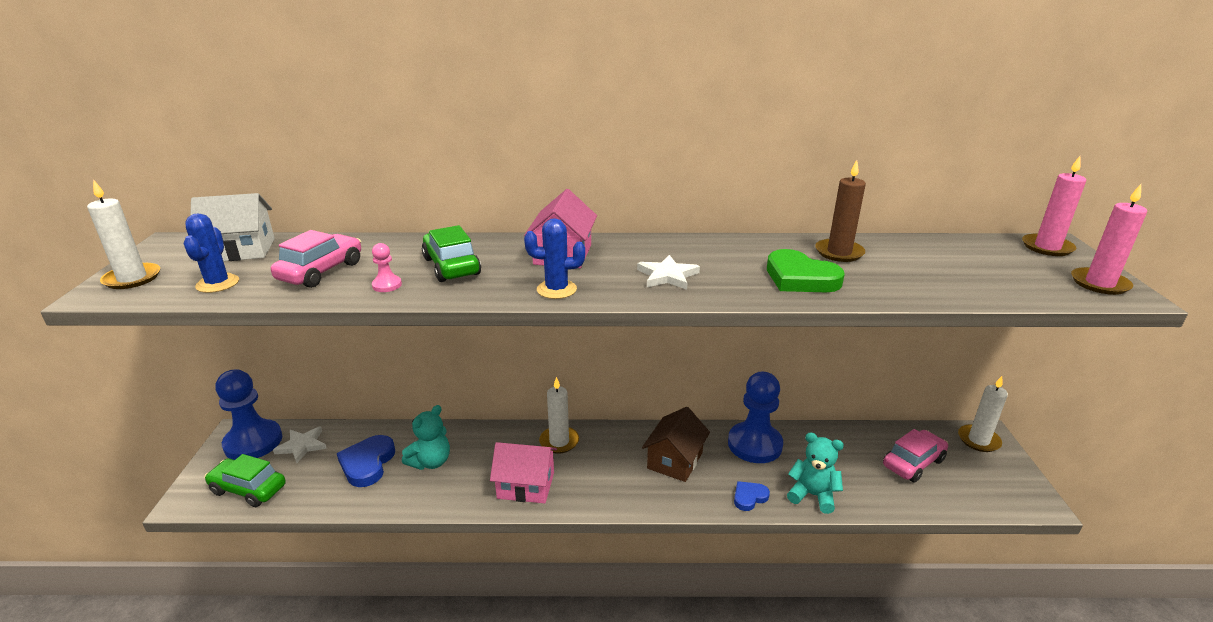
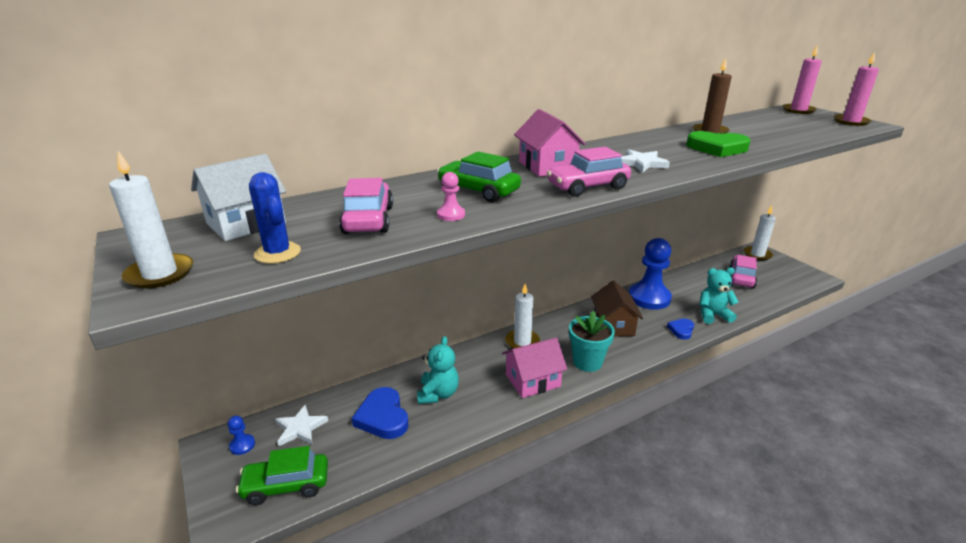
camera: 30 degrees left, 0 degrees up
blue pawn [216,369,282,460] -> blue pawn [228,416,255,455], size x0.40
blue cactus [524,218,585,299] -> pink car [547,146,631,197]
none -> turquoise flower pot [569,310,615,372]

